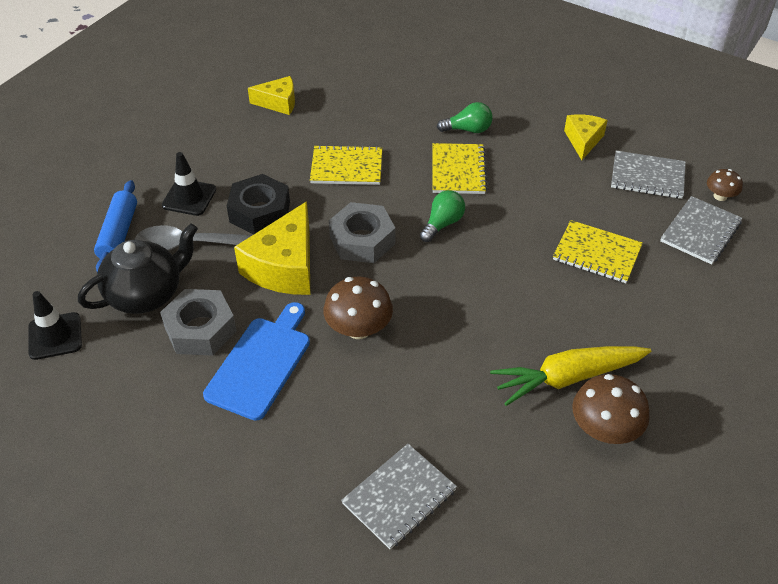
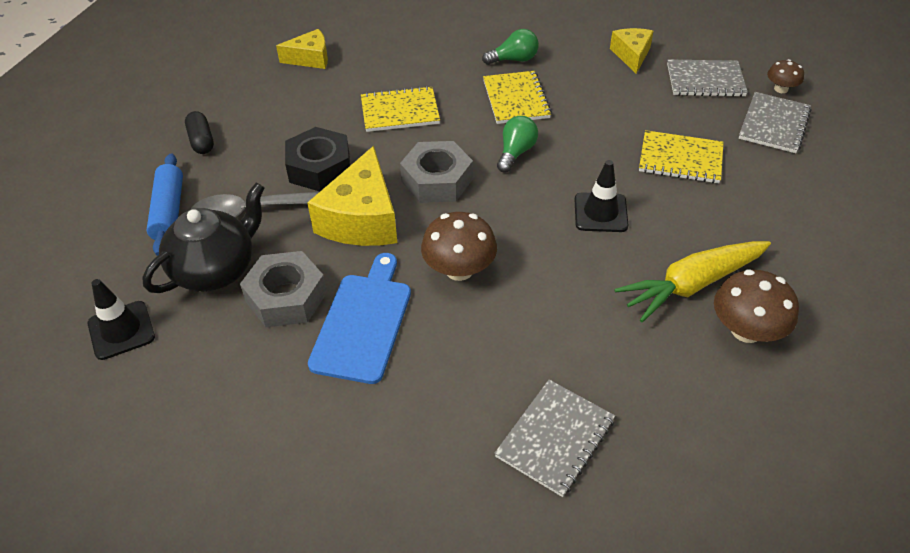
camera: 10 degrees left, 0 degrees up
black traffic cone [162,152,216,216] -> black traffic cone moved to [575,160,628,232]
none -> black capsule [185,111,214,154]

